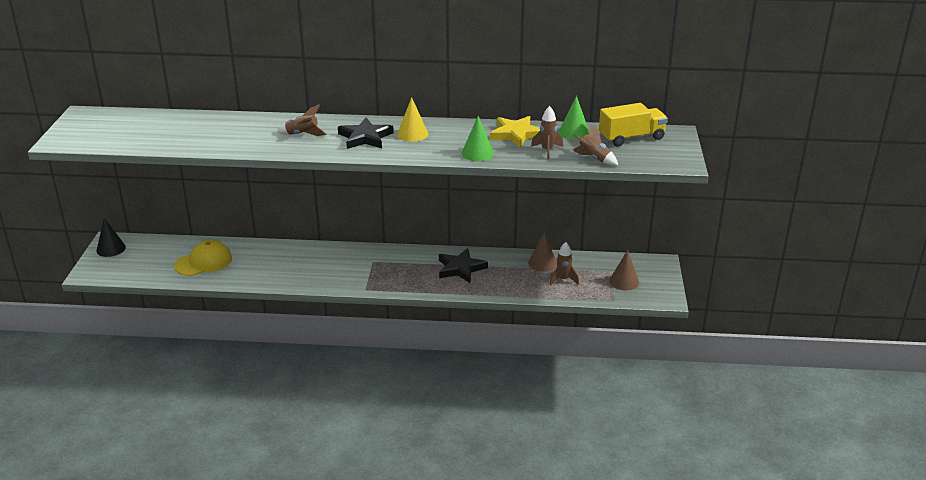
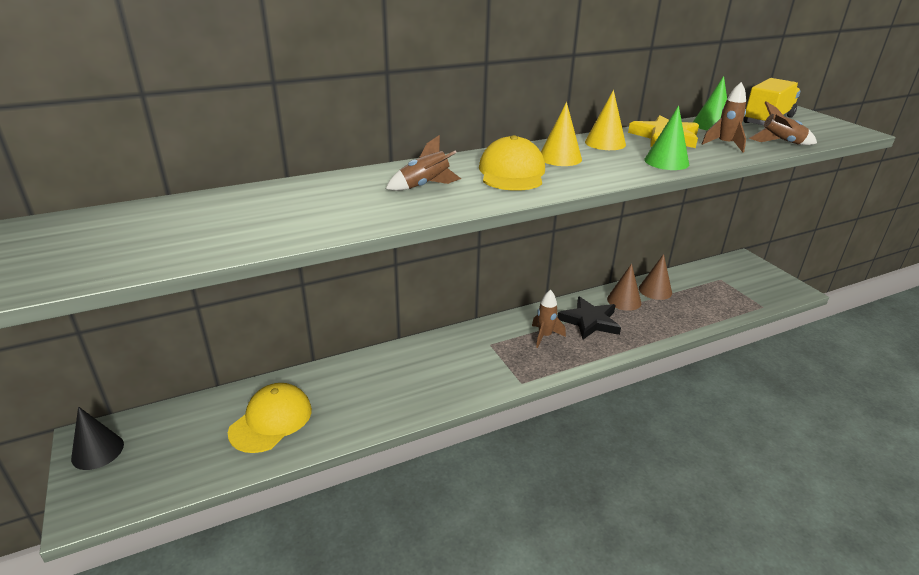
camera: 30 degrees left, 0 degrees up
black star [338,118,394,149] -> yellow cap [479,135,545,191]
brown rocket [549,242,579,285] -> brown rocket moved to [532,289,566,348]
brown cone [609,250,639,291] -> brown cone moved to [607,264,641,311]
none -> yellow cone [585,90,626,150]

